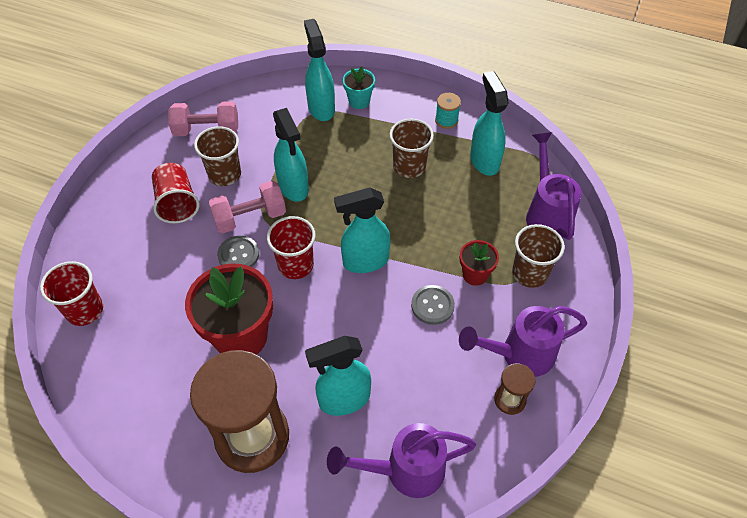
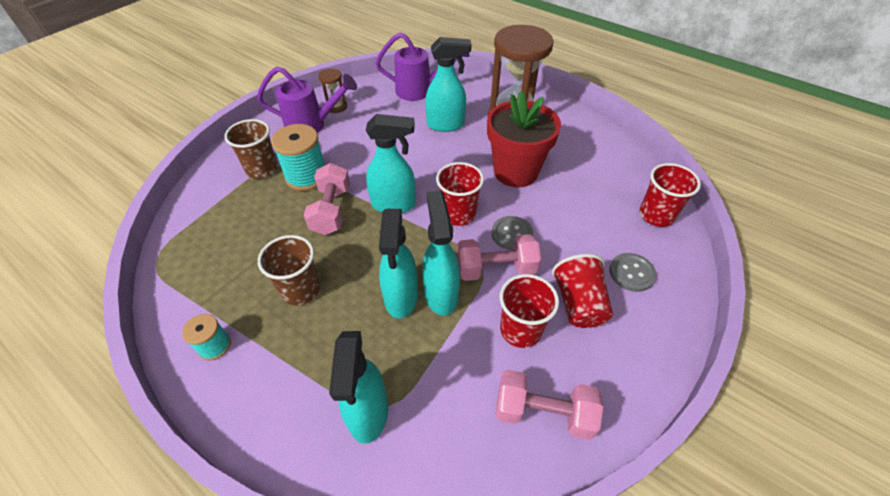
camera: 165 degrees left, 5 degrees down
brown cup [194,126,241,186] -> red cup [500,274,559,348]
turquoise flower pot [343,66,375,109] -> none
grey button [411,285,455,325] -> grey button moved to [609,253,657,292]
red flower pot [460,240,499,286] -> turquoise spool [271,124,325,191]
turquoise spray bottle [470,71,509,176] -> turquoise spray bottle moved to [379,209,418,318]
purple watering can [526,132,582,240] -> none
none -> pink dumbbell [304,163,350,235]

